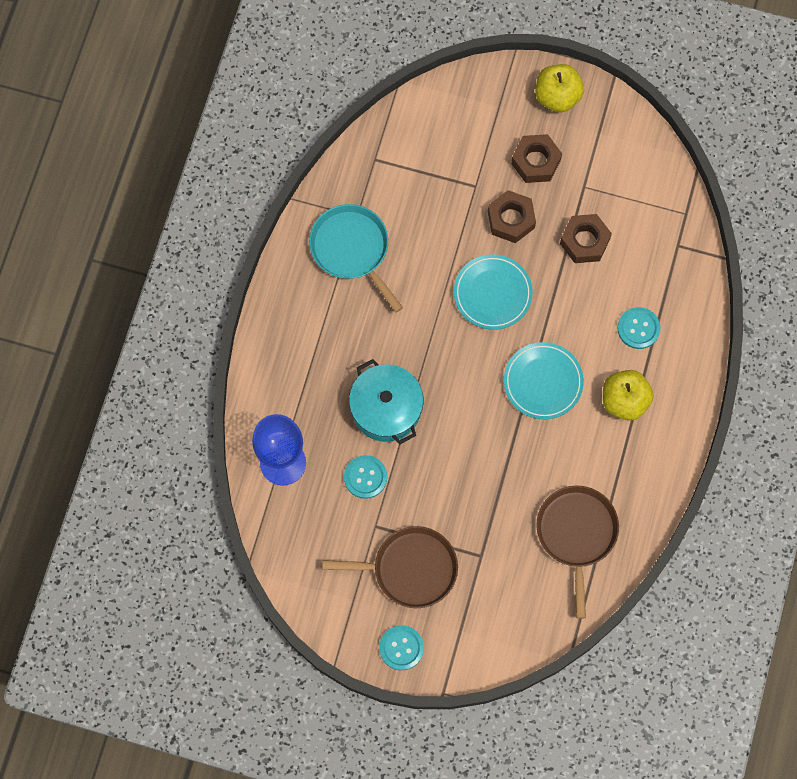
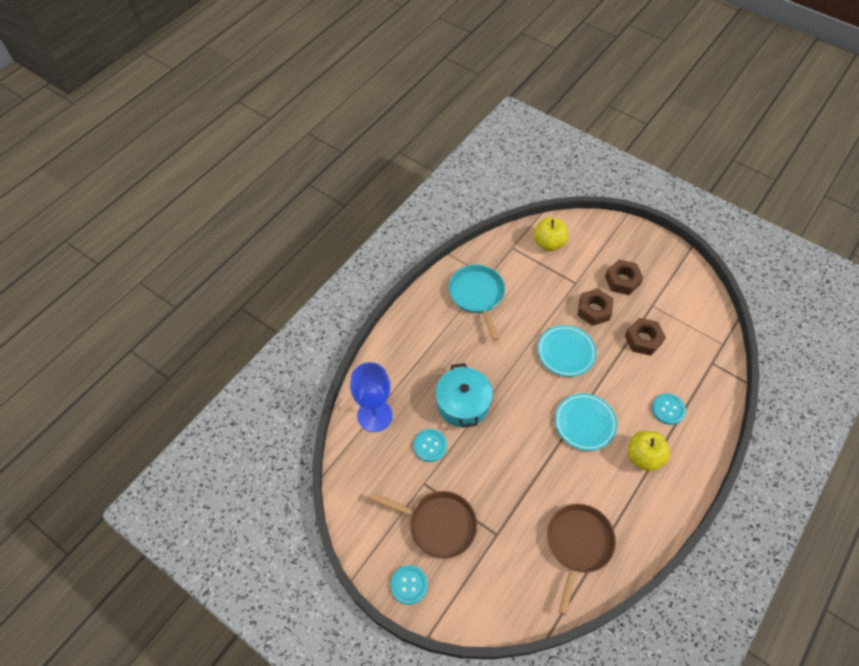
camera: 20 degrees right, 15 degrees down
yellow apple [536,64,584,112] -> yellow apple moved to [534,218,568,251]

